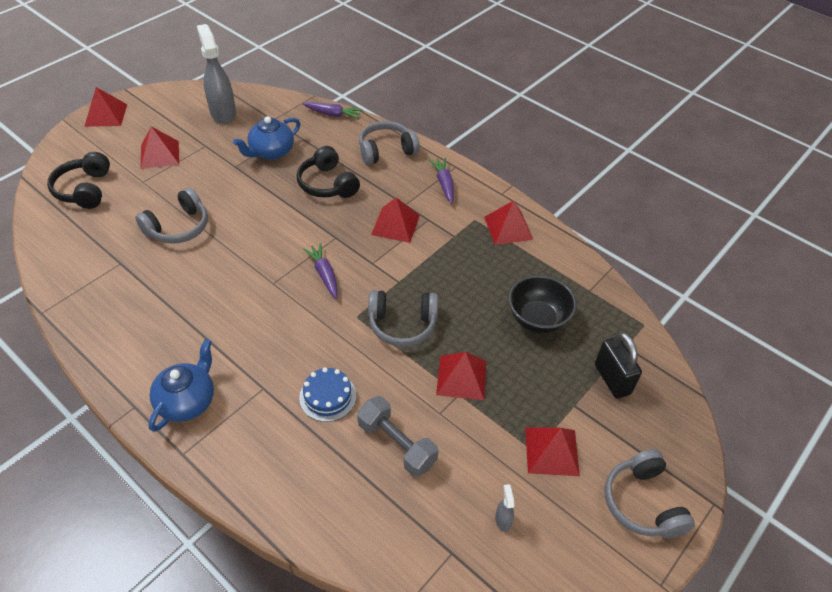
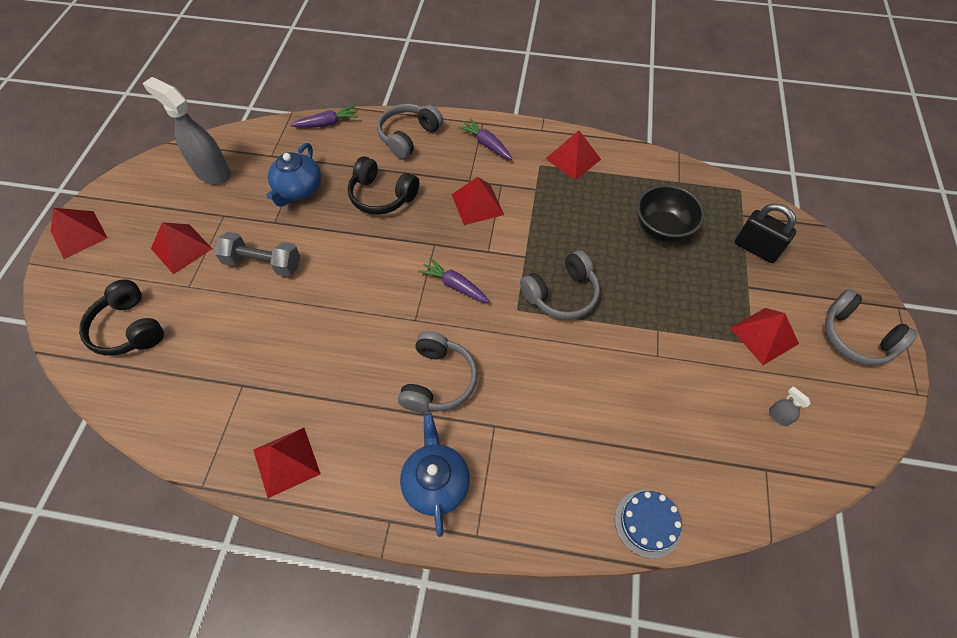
camera: 30 degrees left, 10 degrees up
grey headphones [135,188,208,244] -> grey headphones moved to [398,331,478,412]
blue cake [299,367,356,422] -> blue cake moved to [615,489,682,559]
grey dumbbell [357,396,439,477] -> grey dumbbell moved to [214,232,300,277]
red pyramid [436,352,486,400] -> red pyramid moved to [253,428,321,498]

